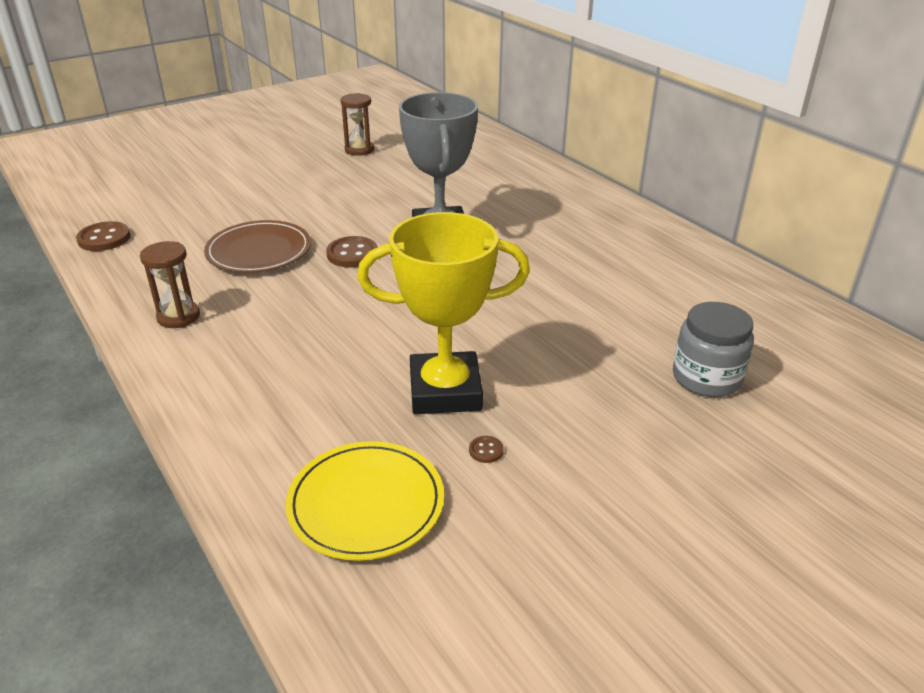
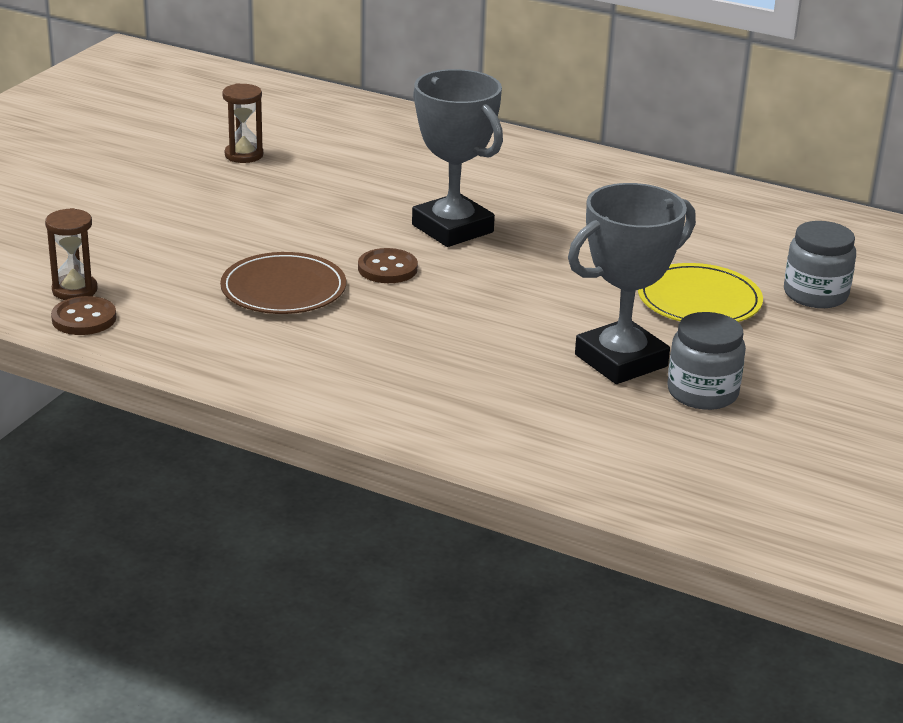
camera: 30 degrees left, 5 degrees down
brown hourglass [140,241,200,328] -> brown hourglass moved to [45,208,97,300]
yellow plate [285,441,444,561] -> yellow plate moved to [638,263,763,322]
yellow trophy [357,212,530,414] -> grey trophy [568,183,696,384]
brown button [469,436,504,463] -> grey jar [667,312,746,410]

